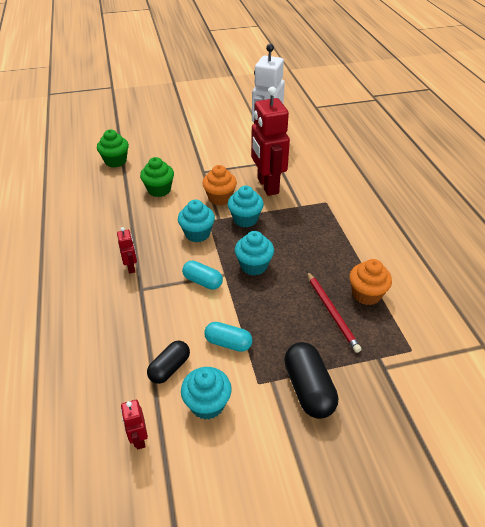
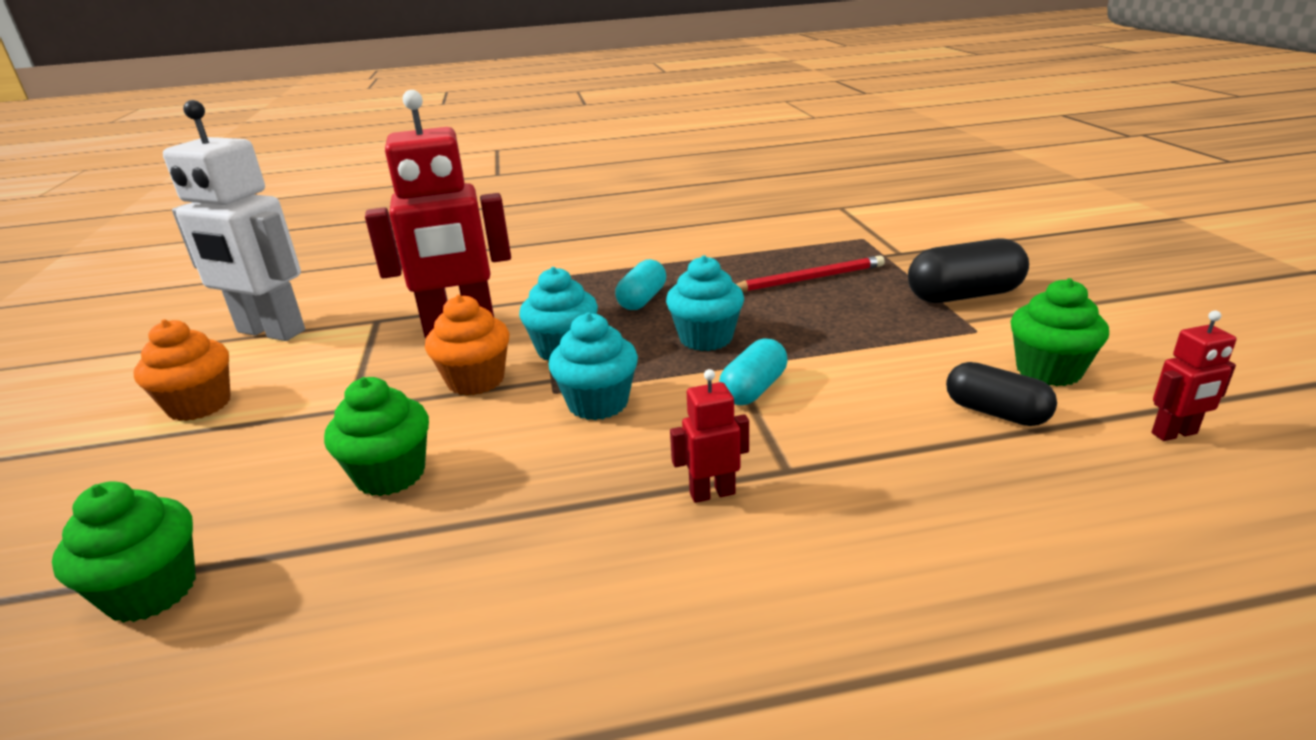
camera: 85 degrees left, 15 degrees down
turquoise cupcake [181,367,232,420] -> green cupcake [1011,278,1109,386]
turquoise capsule [204,322,253,352] -> turquoise capsule moved to [615,259,666,310]
orange cupcake [350,259,392,305] -> orange cupcake moved to [133,319,231,421]

